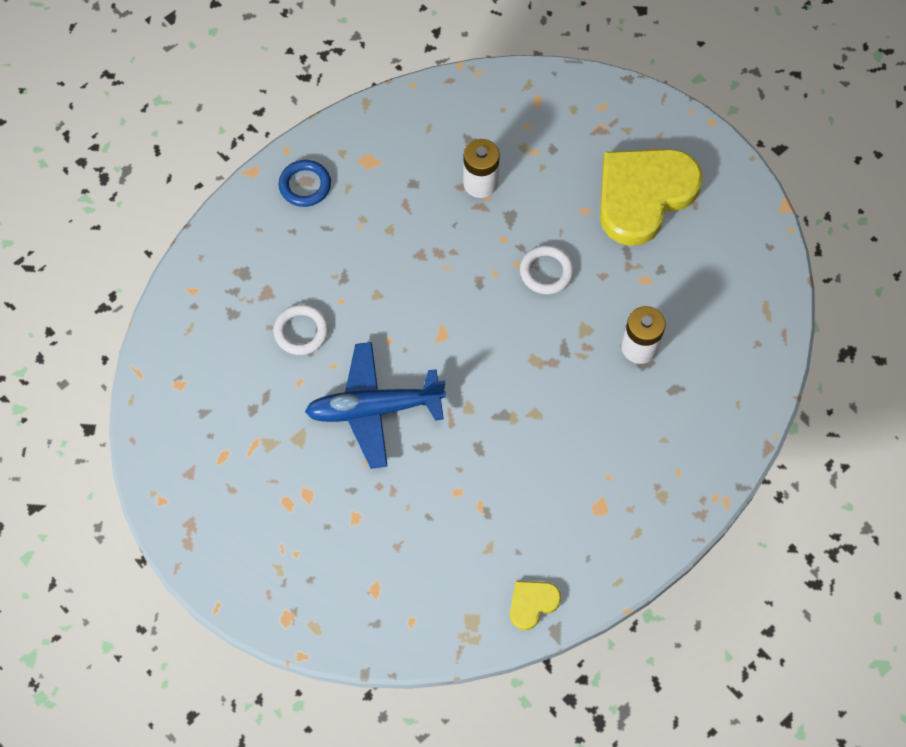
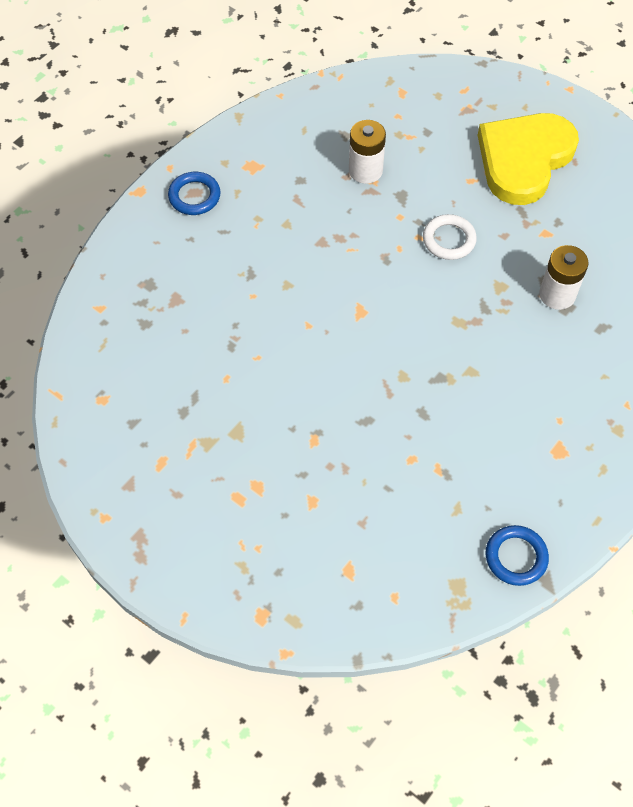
camera: 10 degrees left, 5 degrees down
white ring [273,304,329,355] -> none
blue plane [305,342,446,469] -> none
yellow heart [510,581,561,630] -> blue ring [485,525,549,586]

